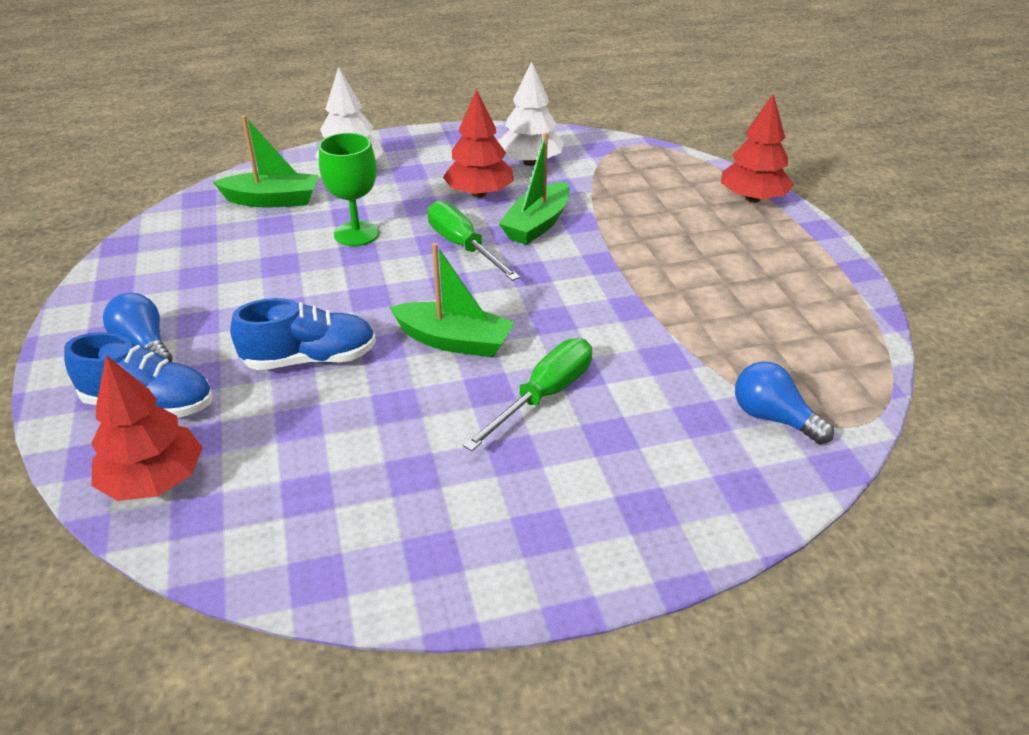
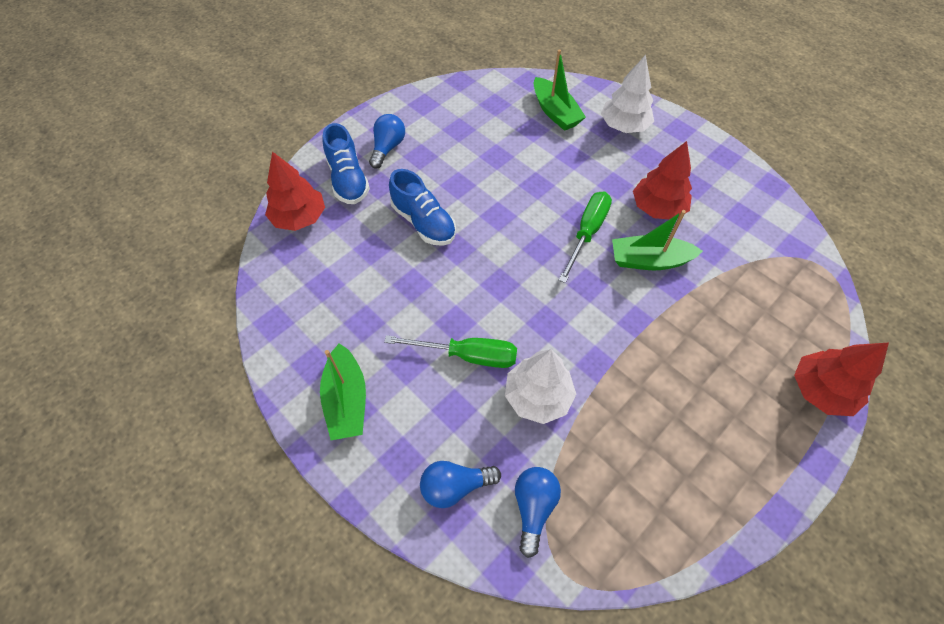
camera: 60 degrees right, 20 degrees up
green goblet [319,133,379,246] -> none
green boat [389,243,515,358] -> green boat moved to [320,343,366,440]
white tree [498,61,564,166] -> white tree moved to [505,349,576,424]
none -> blue light bulb [420,461,501,508]

